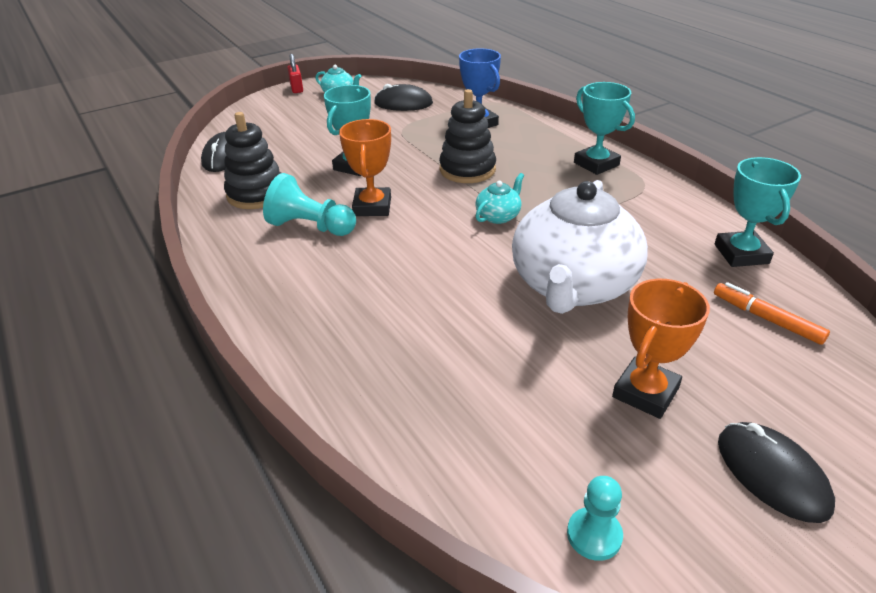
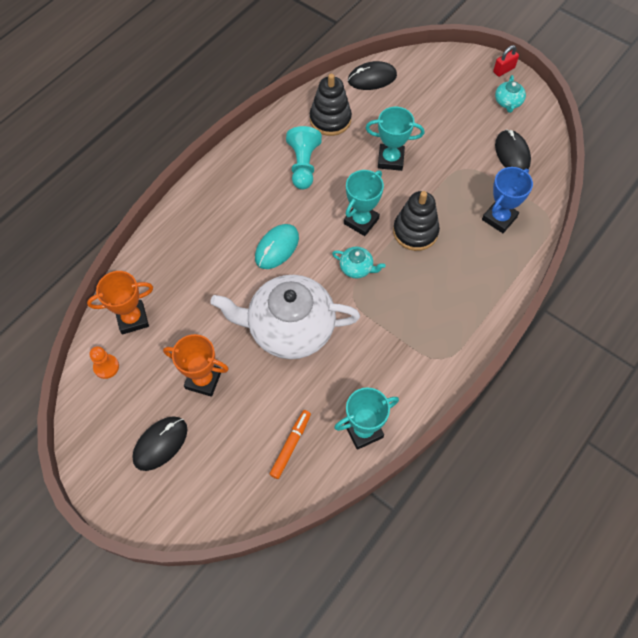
camera: 70 degrees right, 25 degrees up
orange trophy [339,119,391,216] -> orange trophy moved to [87,271,153,334]
turquoise pawn [567,476,623,561] -> orange pawn [90,346,119,379]
turquoise trophy [574,82,635,175] -> turquoise trophy moved to [344,170,384,236]
none -> turquoise mouse [255,224,299,269]

